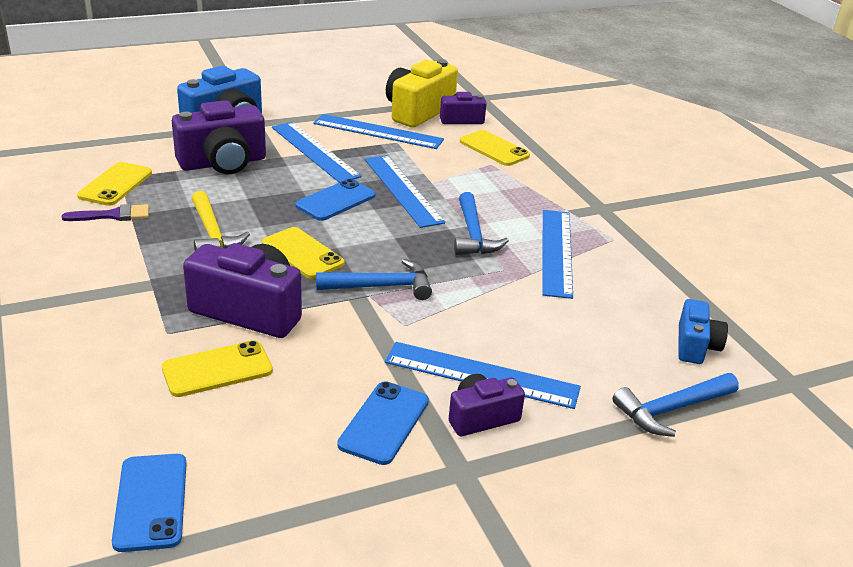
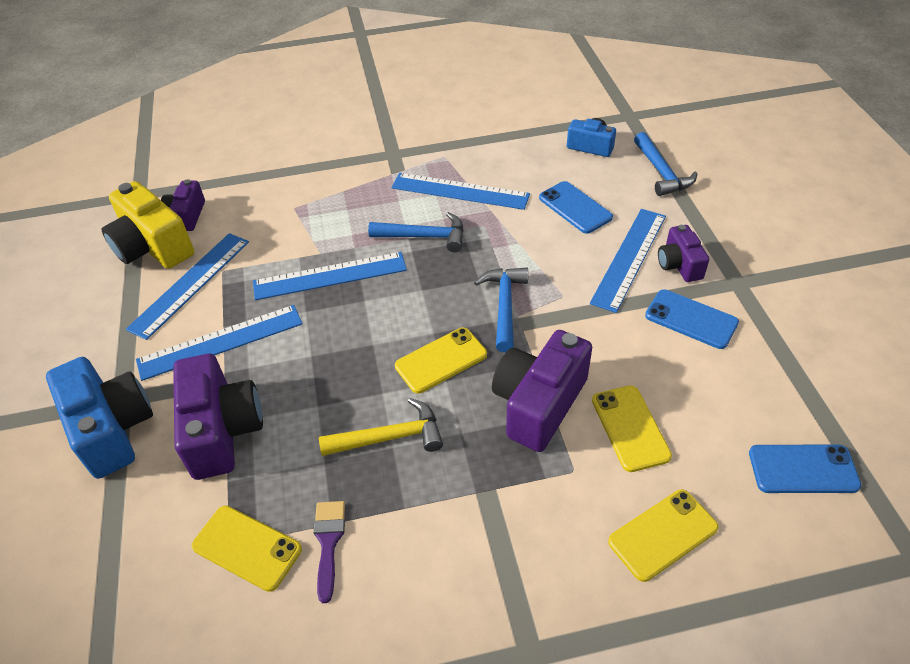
camera: 75 degrees left, 15 degrees up
blue phone [295,179,376,221] -> blue phone moved to [539,181,613,234]
yellow phone [460,130,530,166] -> yellow phone moved to [608,489,719,582]

